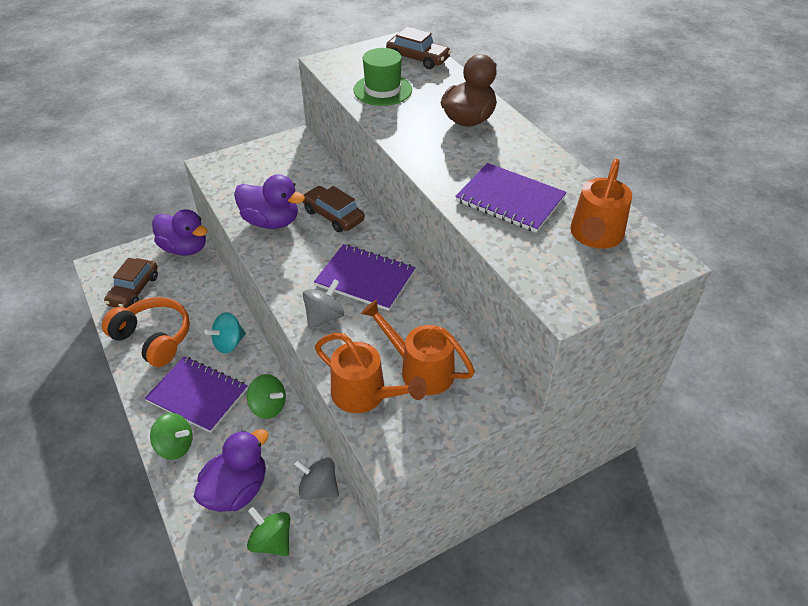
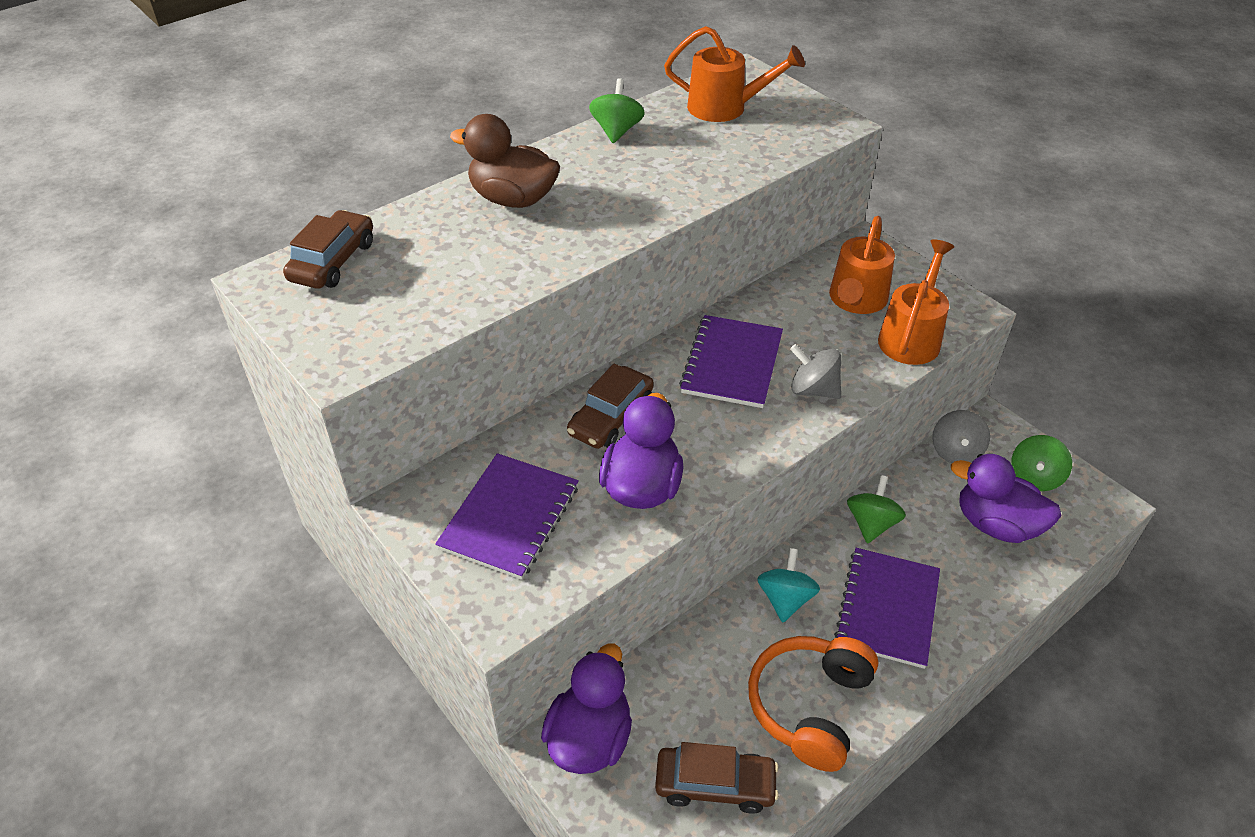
camera: 100 degrees left, 0 degrees up
green spinning top [150,413,193,460] -> green spinning top moved to [589,78,645,143]
turquoise spinning top [204,312,246,353] -> turquoise spinning top turned 120 degrees counterclockwise [757,548,820,622]
green hat [353,48,412,106] -> none
purple notebook [455,163,567,233] -> purple notebook moved to [435,453,579,580]

